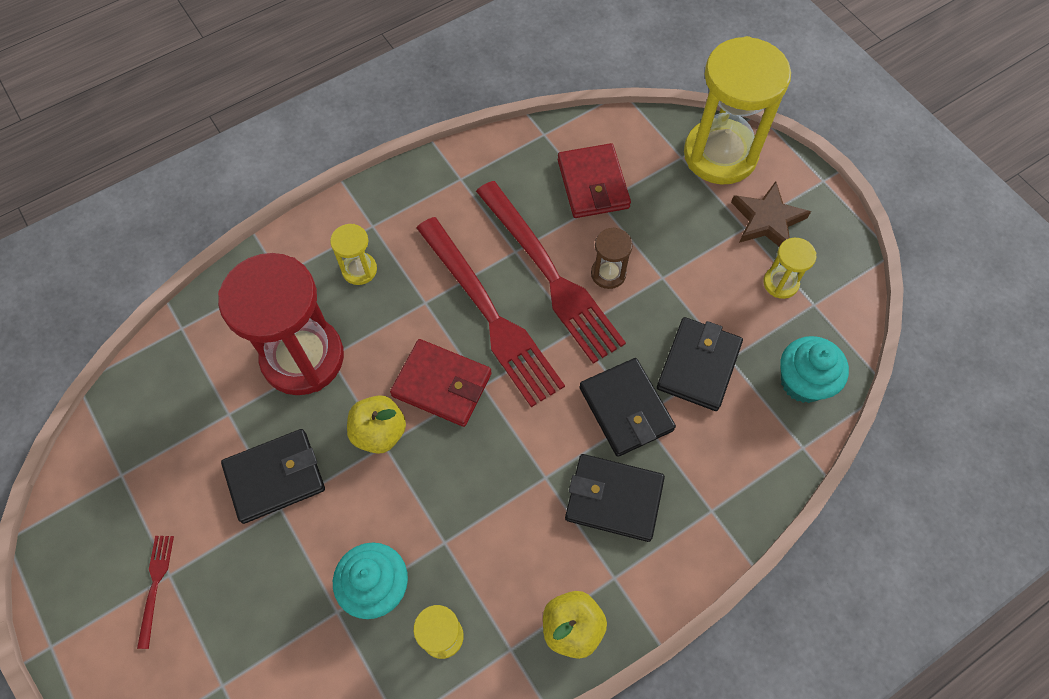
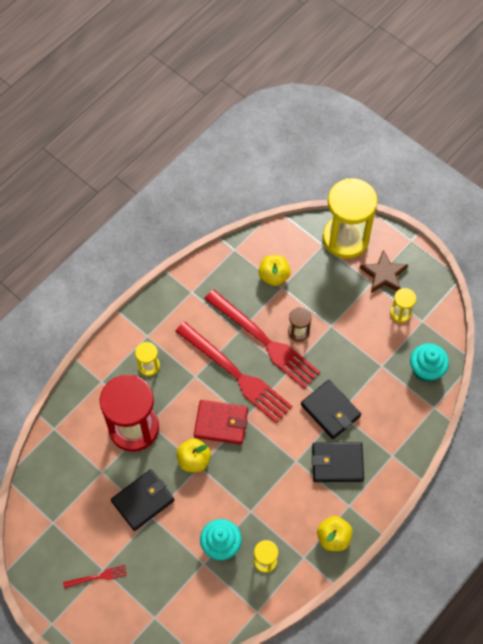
camera: 15 degrees left, 0 degrees up
red fork [137,536,174,649] -> red fork turned 90 degrees clockwise [63,565,127,588]
red wallet [558,143,631,218] -> yellow apple [258,255,290,286]
black wallet [657,317,743,411] -> none

